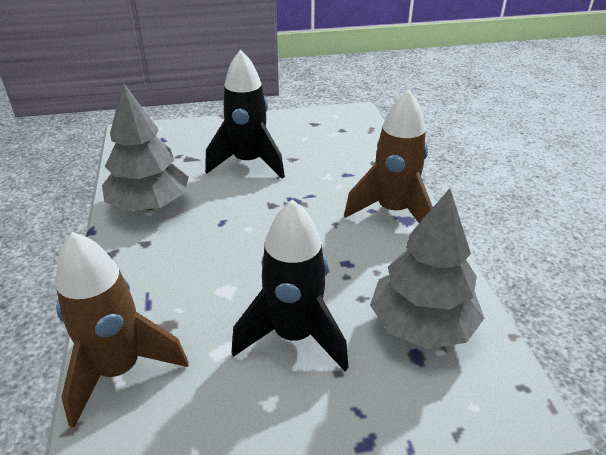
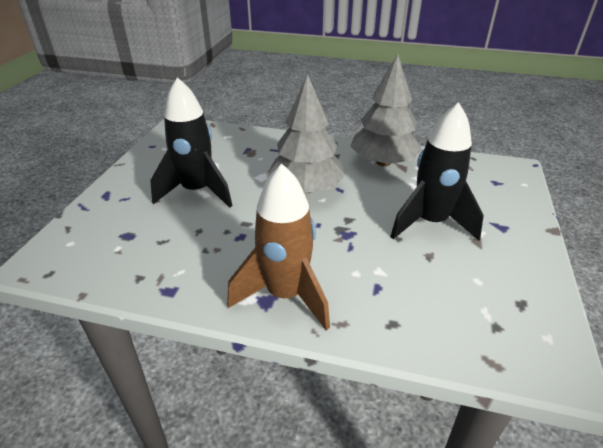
camera: 115 degrees right, 0 degrees up
brown rocket [56,232,189,428] -> none
grey tree [370,188,484,349] -> grey tree moved to [268,74,345,193]

